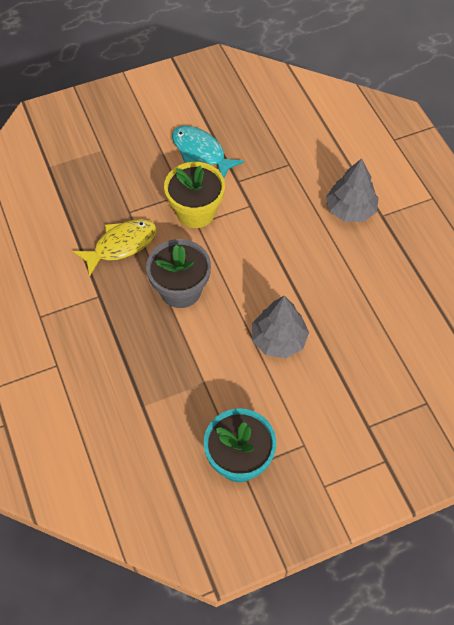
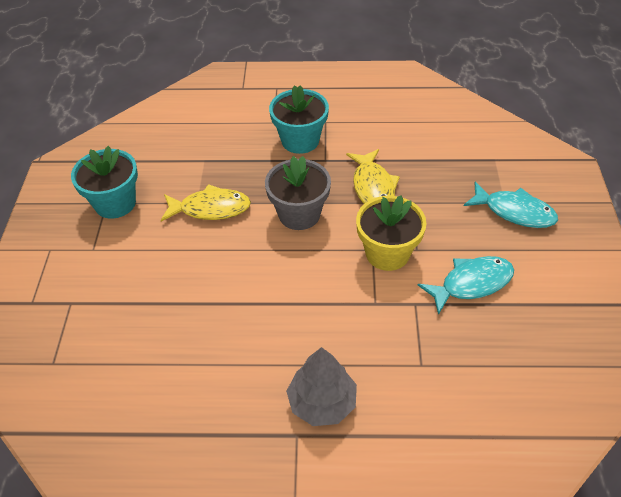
camera: 115 degrees right, 10 degrees down
grey tree [252,296,309,358] -> none
none -> yellow fish [161,184,251,222]
none -> turquoise flower pot [269,85,329,154]
none -> turquoise fish [464,182,558,228]

